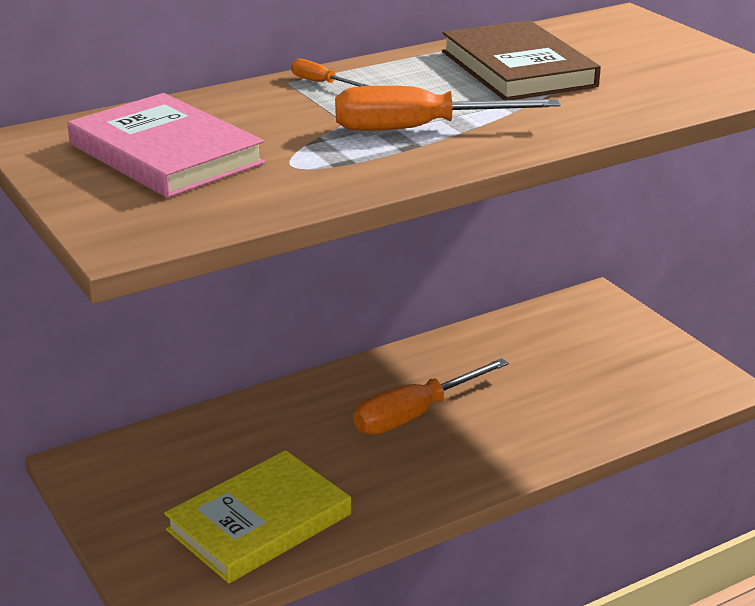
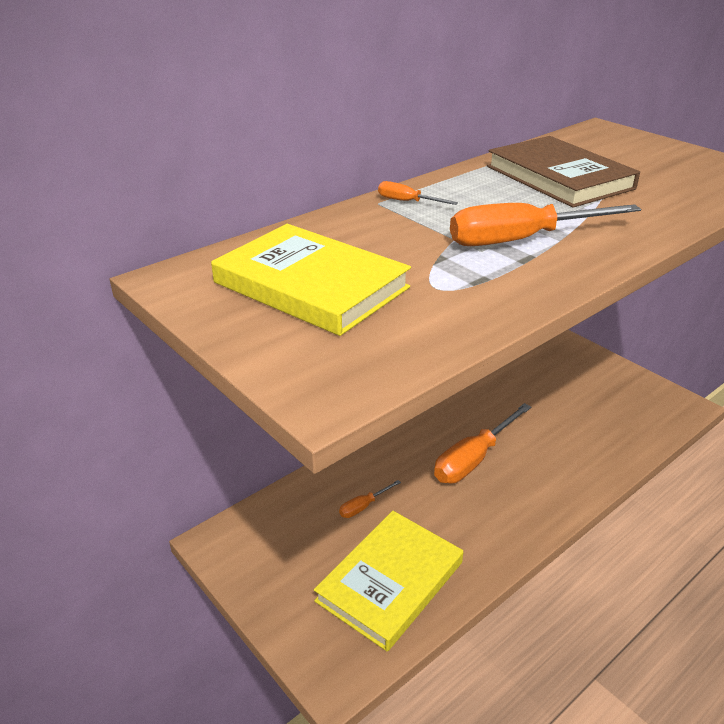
camera: 10 degrees left, 5 degrees up
pink book [67,93,265,198] -> yellow book [211,224,411,336]
none -> orange screwdriver [339,480,401,518]

